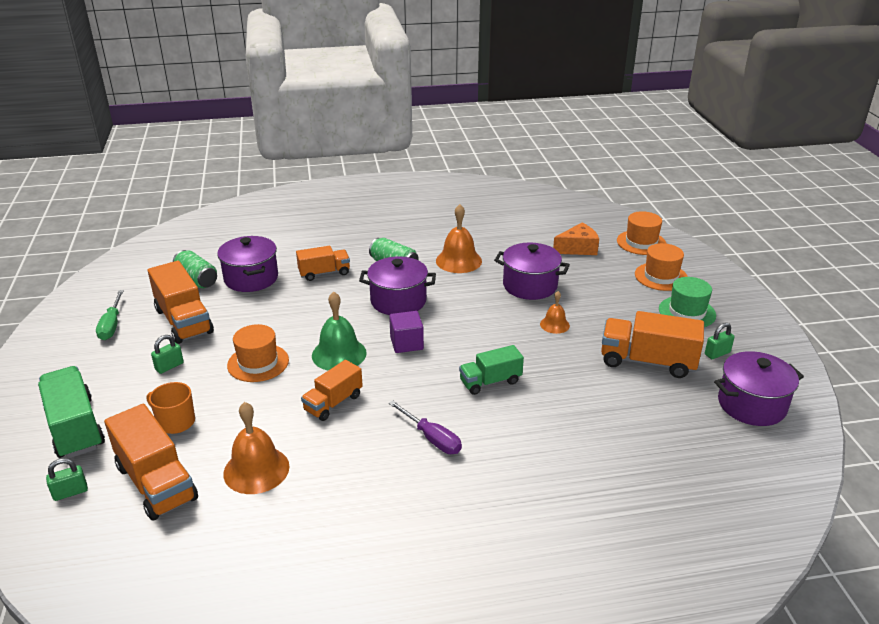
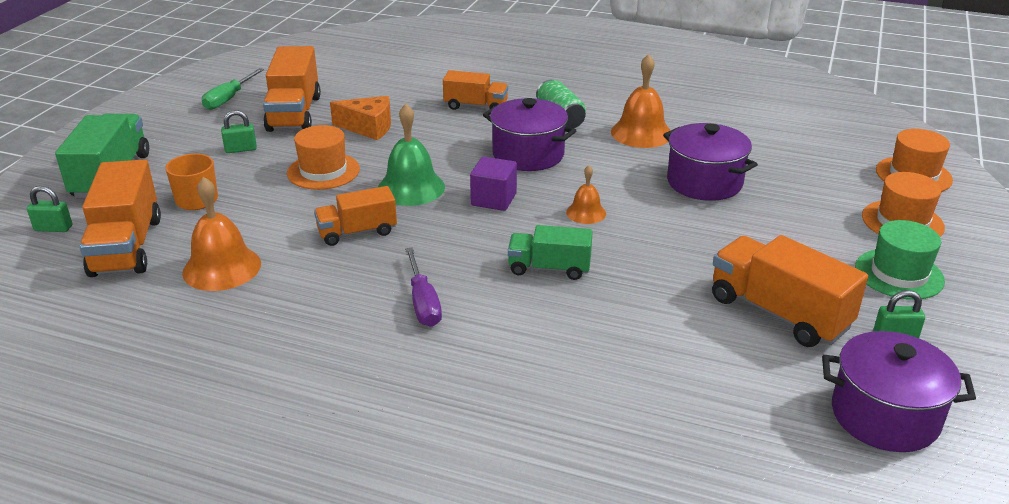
camera: 30 degrees right, 0 degrees up
green can [173,250,217,288] -> none
purple pot [217,236,278,292] -> none
orange bell [540,291,570,334] -> orange bell moved to [566,165,606,224]
orange cheese [553,223,599,255] -> orange cheese moved to [330,96,391,140]

